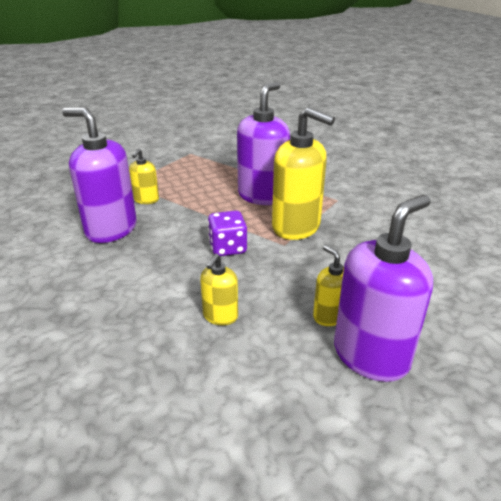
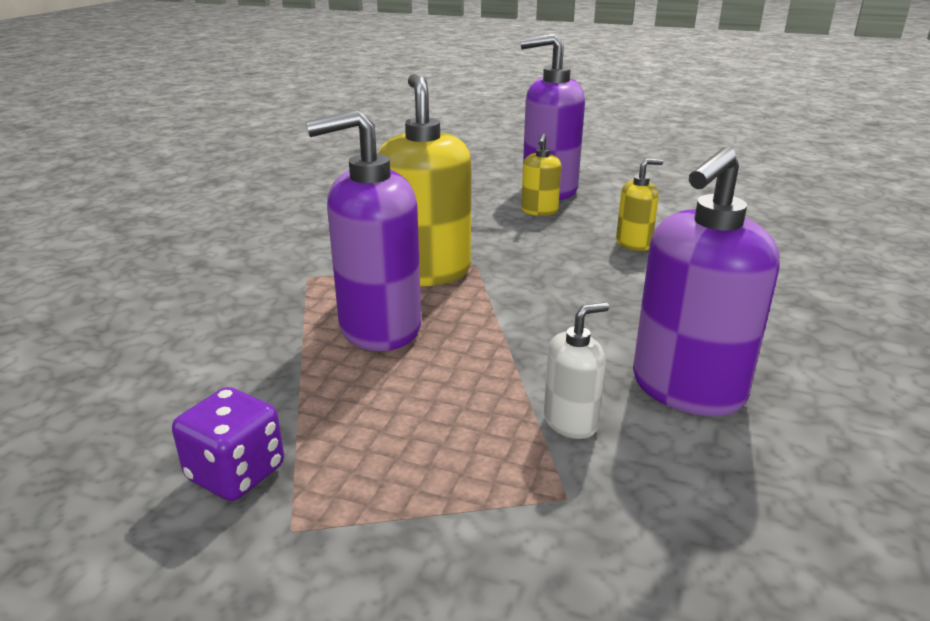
camera: 135 degrees left, 5 degrees down
purple soap dispenser [62,108,137,243] -> purple soap dispenser turned 60 degrees clockwise [633,147,780,416]
yellow soap dispenser [129,148,159,204] -> white soap dispenser [544,302,609,439]
purple dice [208,210,247,256] -> purple dice moved to [172,387,284,501]

